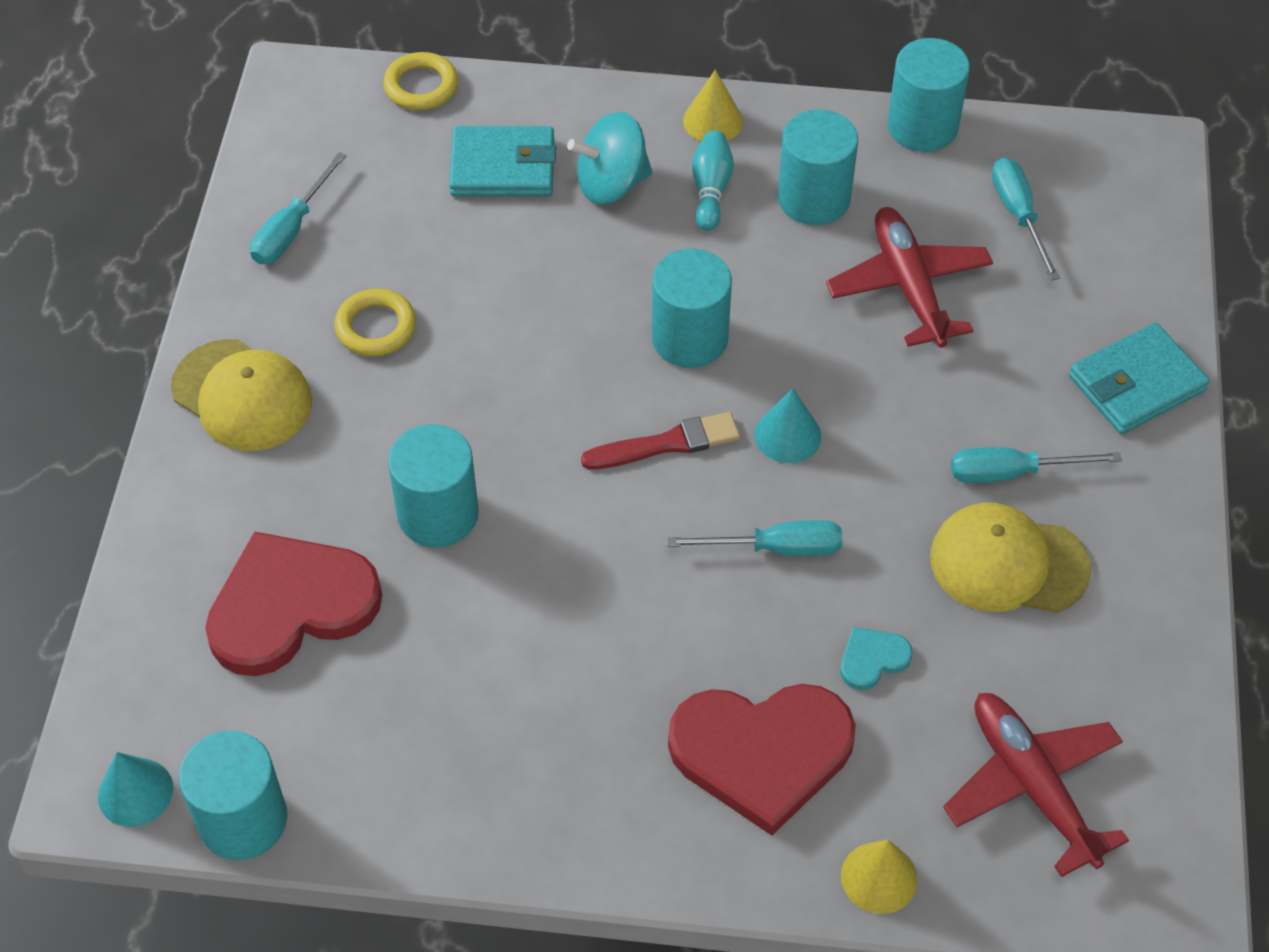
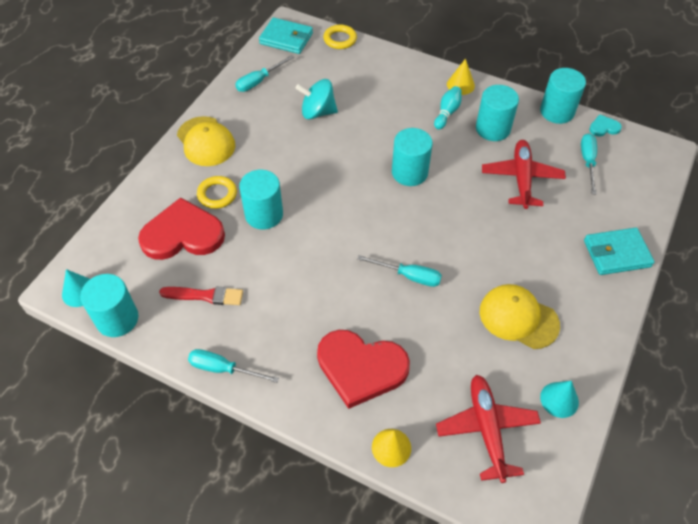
camera: 20 degrees right, 0 degrees up
yellow ring [334,289,416,356] -> yellow ring moved to [197,176,237,209]
turquoise wallet [449,126,556,197] -> turquoise wallet moved to [259,18,313,54]
turquoise spinning top [567,112,652,205] -> turquoise spinning top moved to [295,79,338,120]
red brush [581,412,740,470] -> red brush moved to [159,286,243,305]
turquoise cone [754,388,821,463] -> turquoise cone moved to [540,381,579,418]
turquoise heart [841,627,913,690] -> turquoise heart moved to [589,114,622,136]
turquoise screwdriver [951,447,1122,483] -> turquoise screwdriver moved to [188,349,279,383]

